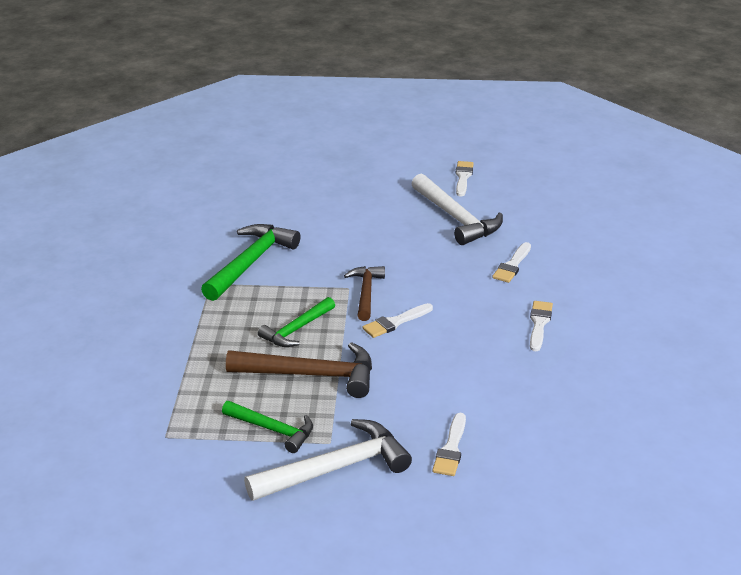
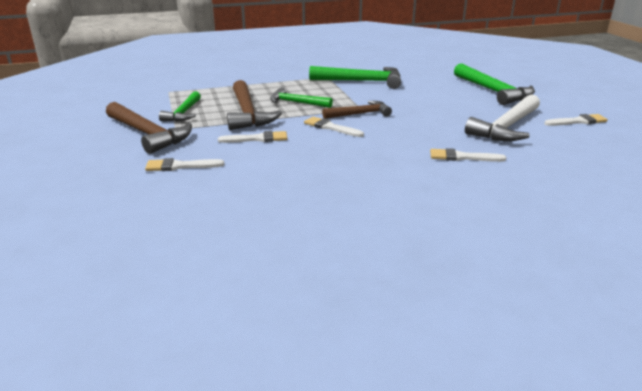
camera: 70 degrees right, 5 degrees down
white hammer [244,419,412,501] -> brown hammer [106,102,192,154]
white brush [530,301,553,351] -> white brush moved to [218,131,288,143]
none -> green hammer [454,63,535,105]

